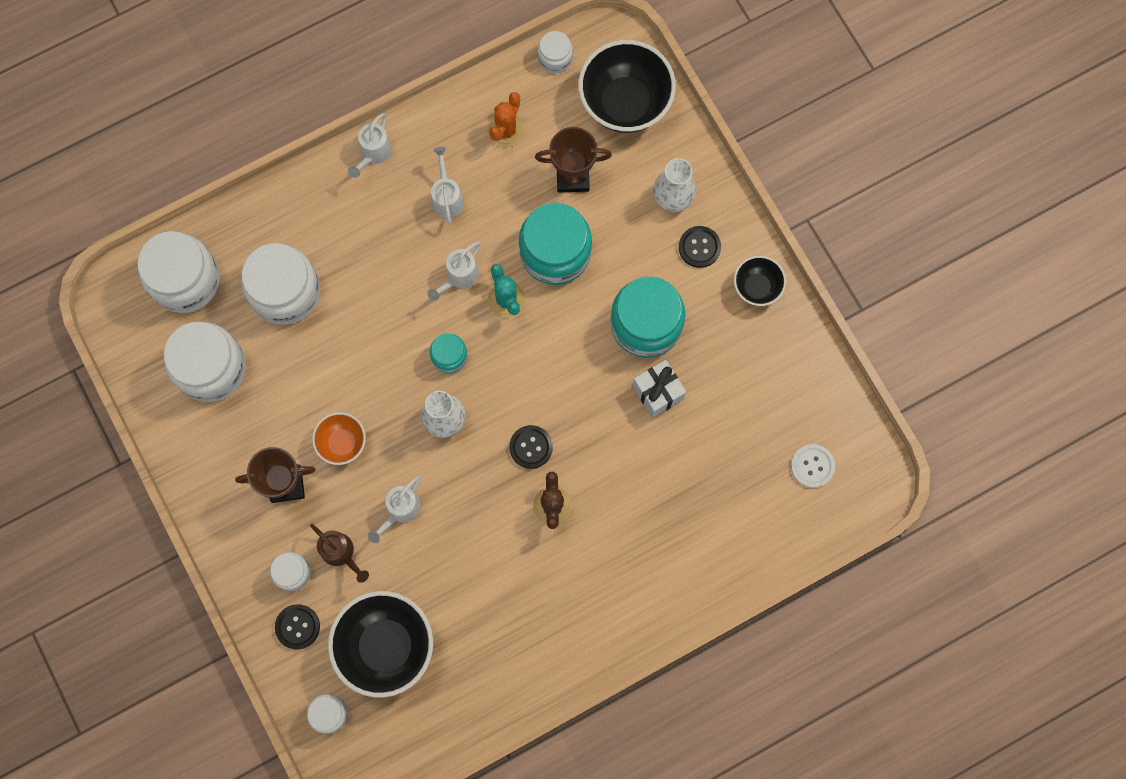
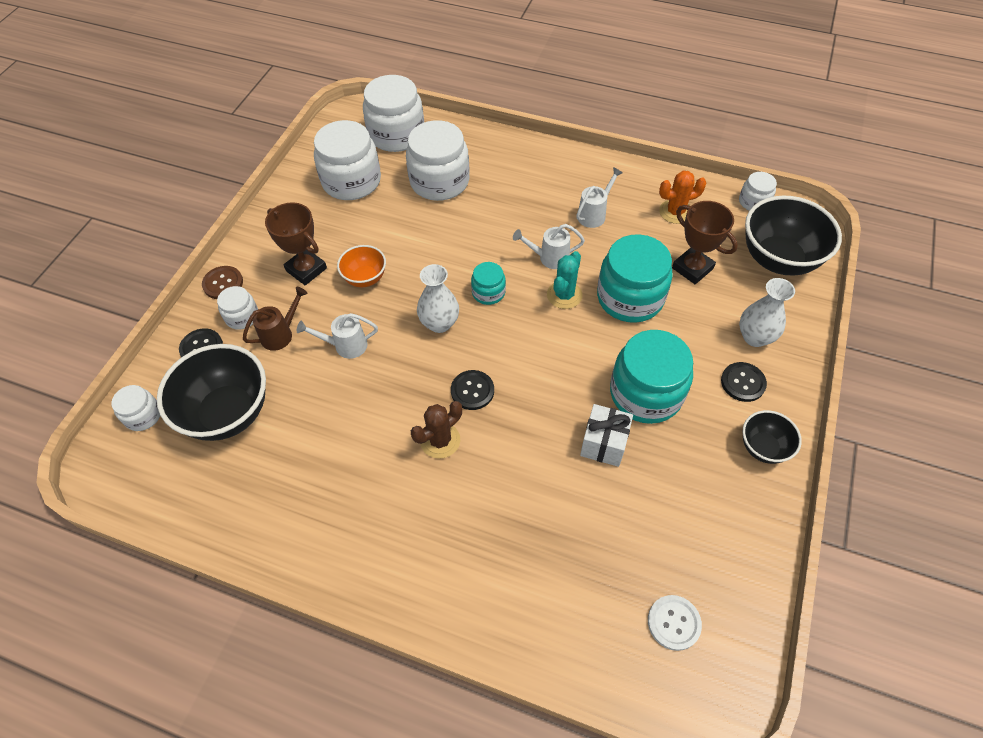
camera: 50 degrees right, 20 degrees down
brown watering can [310,524,369,583] -> brown watering can turned 135 degrees counterclockwise [243,287,308,351]
white watering can [348,113,392,178] -> none
none -> brown button [202,266,243,299]

